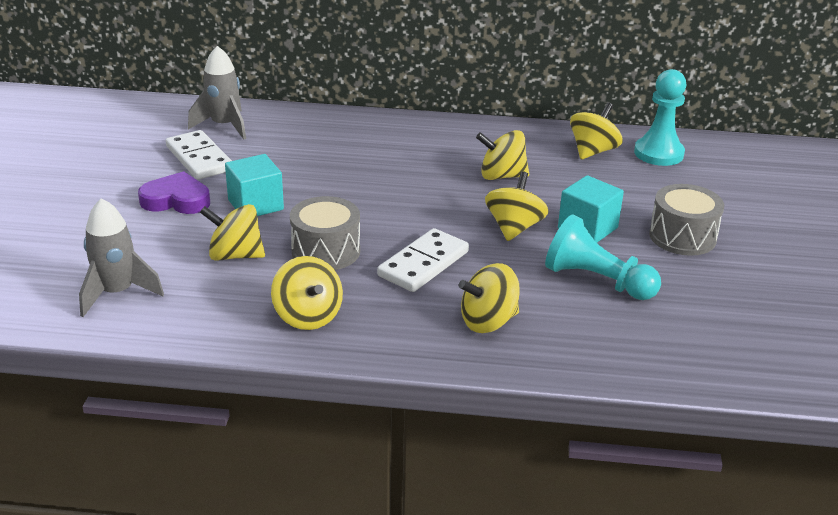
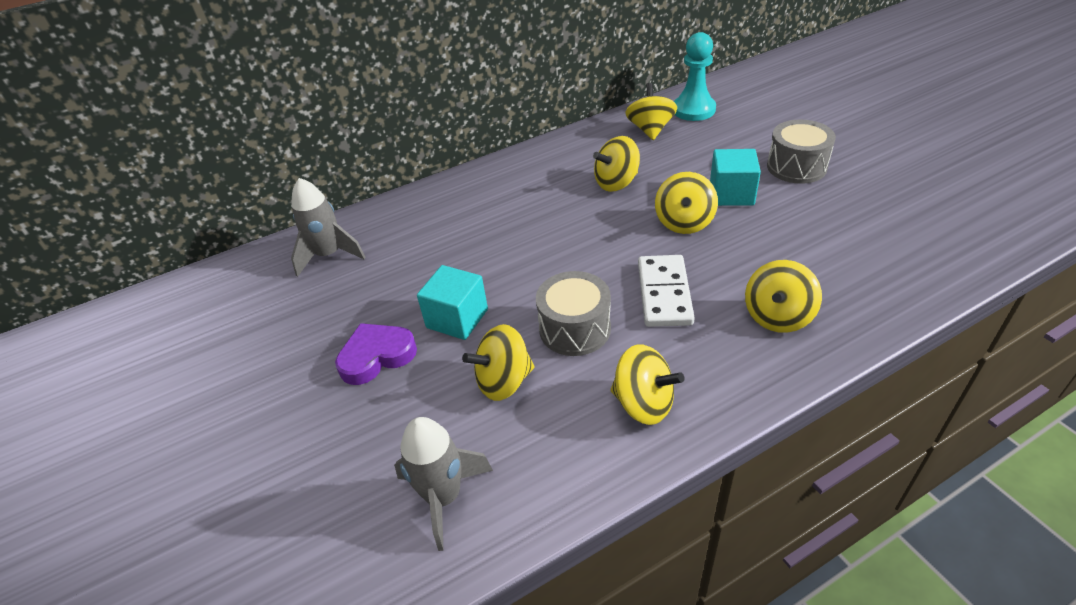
camera: 30 degrees left, 10 degrees up
white domino [166,130,232,180] -> none
yellow spinning top [485,171,548,241] -> yellow spinning top turned 150 degrees counterclockwise [655,172,718,234]
turquoise pawn [545,214,661,300] -> none

